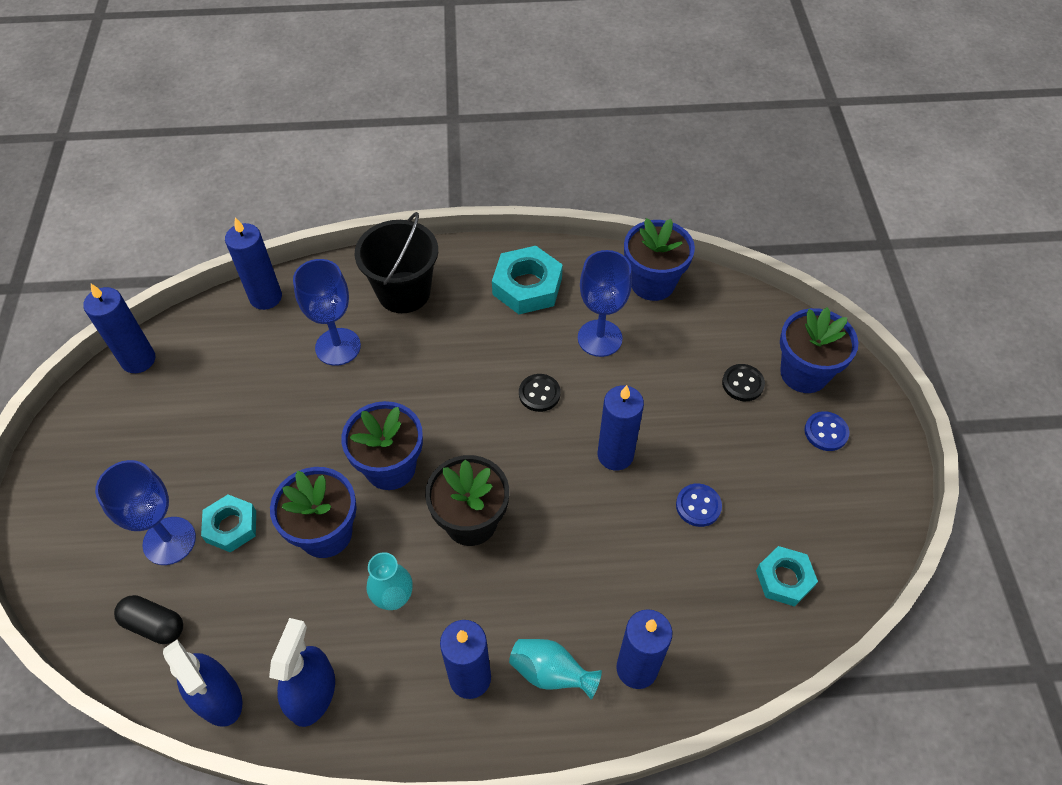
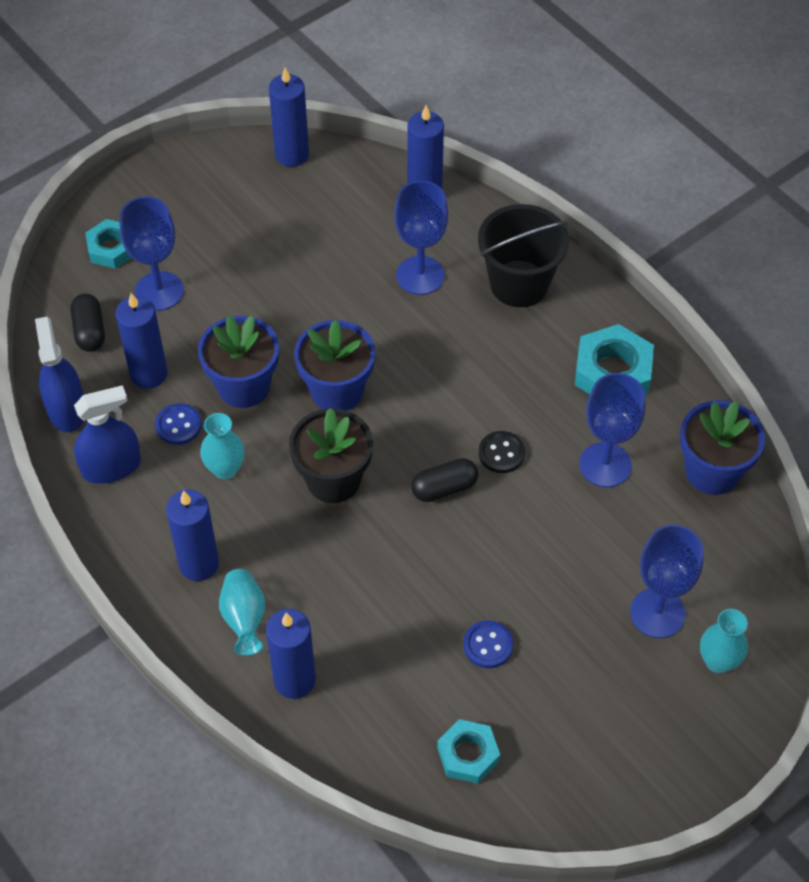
camera: 55 degrees right, 0 degrees up
blue spray bottle [163,640,242,727] -> blue spray bottle turned 150 degrees clockwise [35,316,84,432]
turquoise nut [201,494,256,553] -> turquoise nut moved to [85,219,131,269]
blue candle [598,385,644,471] -> blue candle moved to [116,293,167,389]
black button [722,364,765,401] -> blue goblet [630,525,704,638]
blue flower pot [780,307,858,393] -> turquoise vase [700,609,748,673]
blue button [804,411,849,451] -> blue button moved to [155,403,202,445]
none -> black capsule [411,458,478,502]

